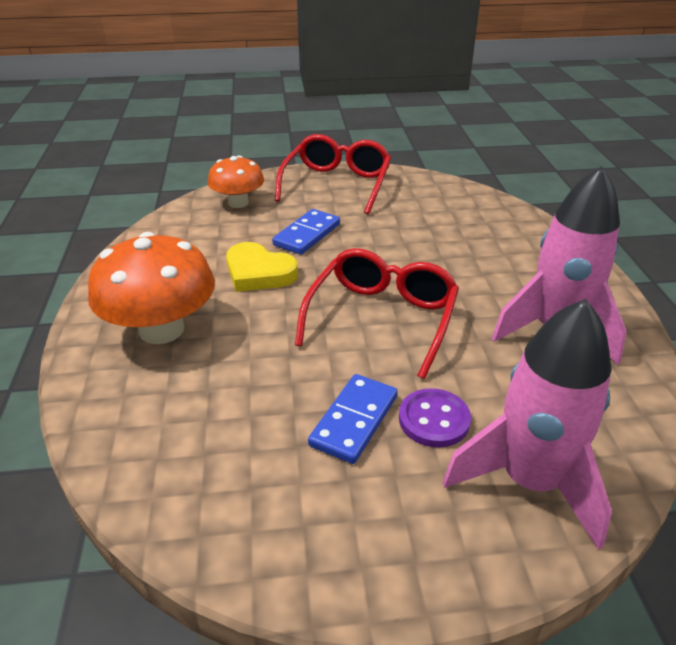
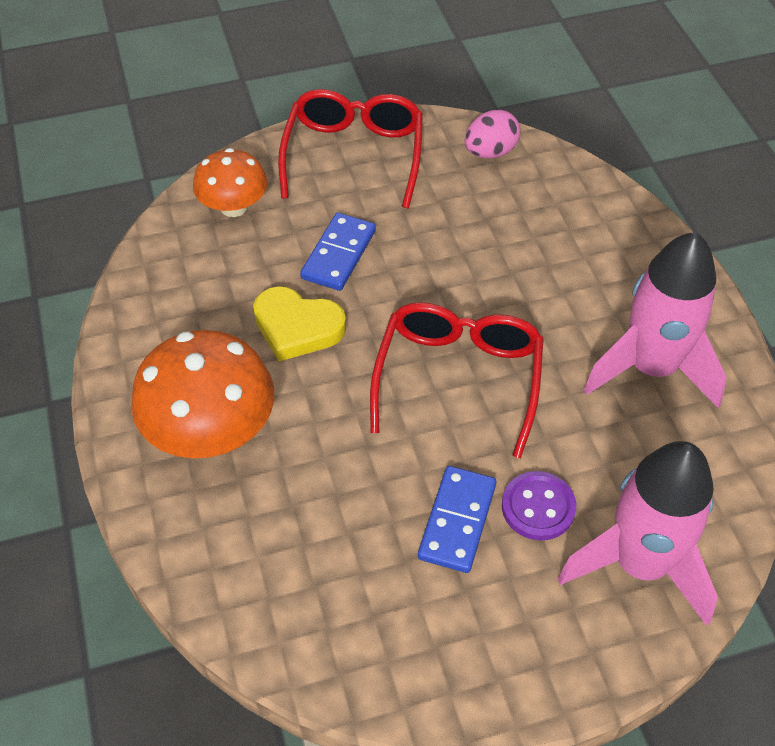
camera: 10 degrees left, 15 degrees up
none -> pink egg [465,109,520,158]

